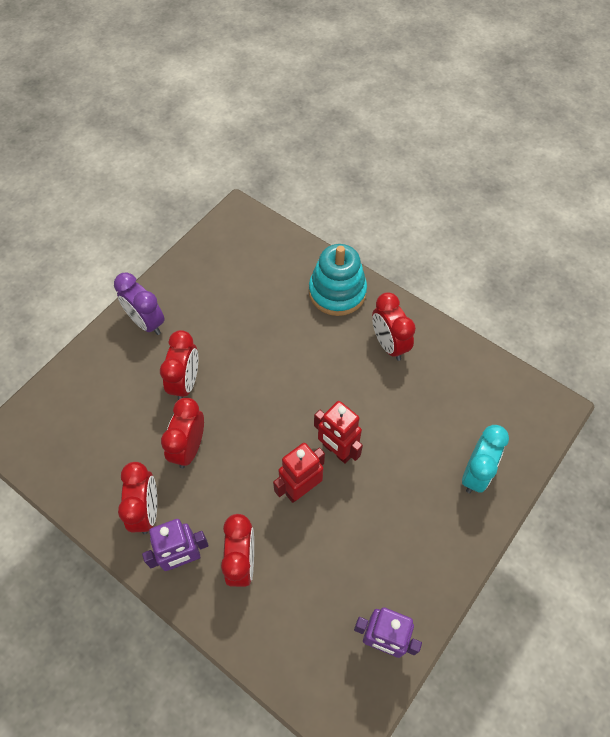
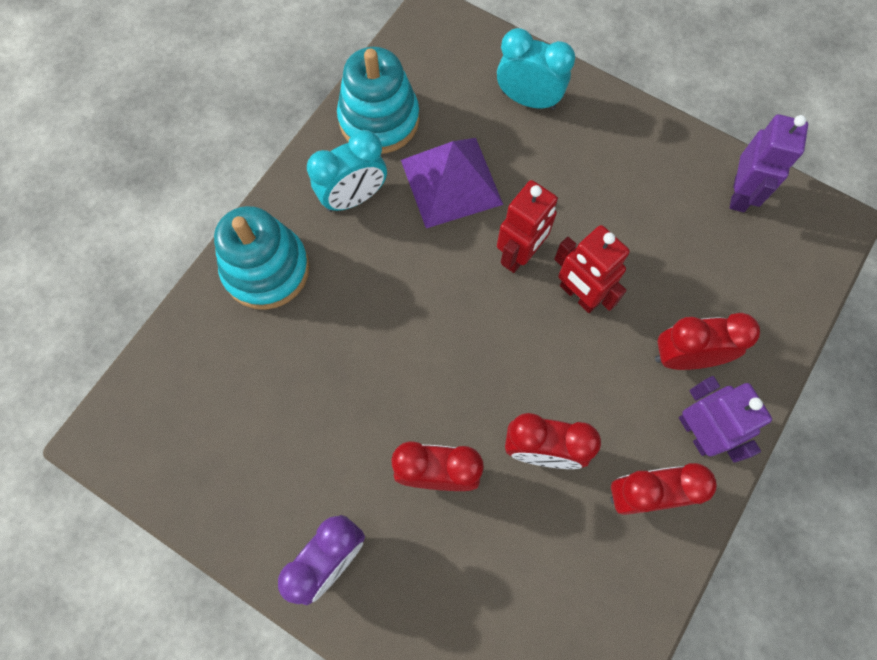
camera: 95 degrees left, 10 degrees up
red clock [372,292,416,361] -> turquoise clock [307,130,387,212]
none -> turquoise stacking toy [337,47,420,154]
none -> purple pyramid [401,138,503,228]

